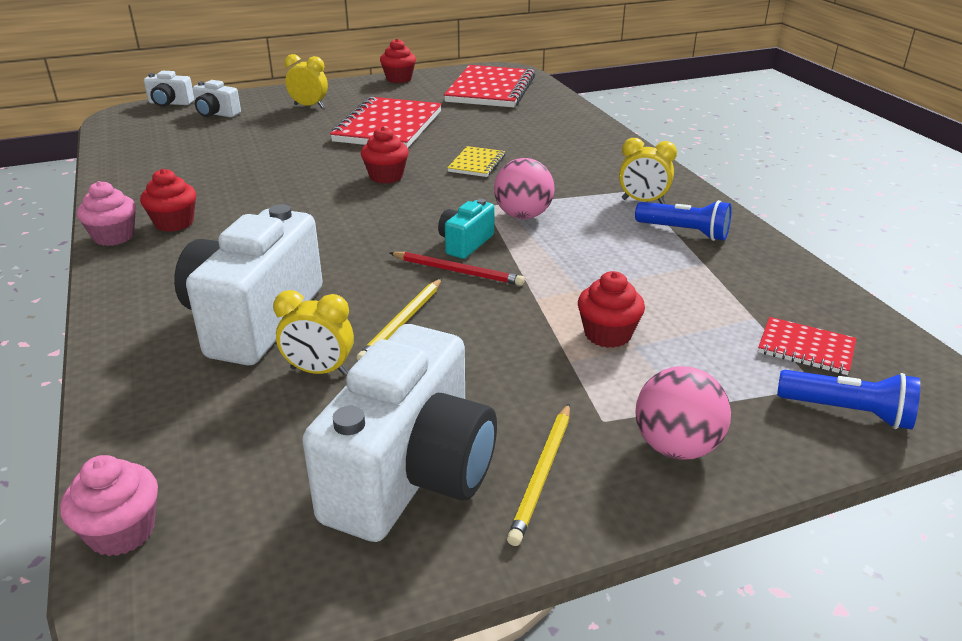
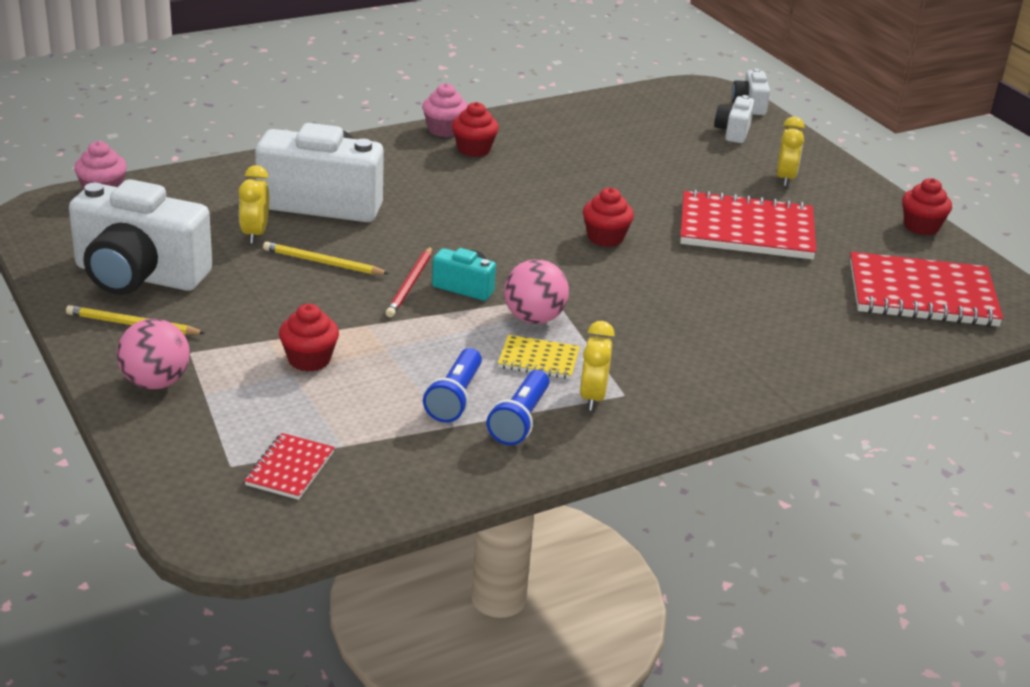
camera: 80 degrees right, 0 degrees up
yellow notebook [447,146,505,177] -> yellow notebook moved to [498,335,580,379]
blue flashlight [777,370,920,430] -> blue flashlight moved to [423,348,482,423]

